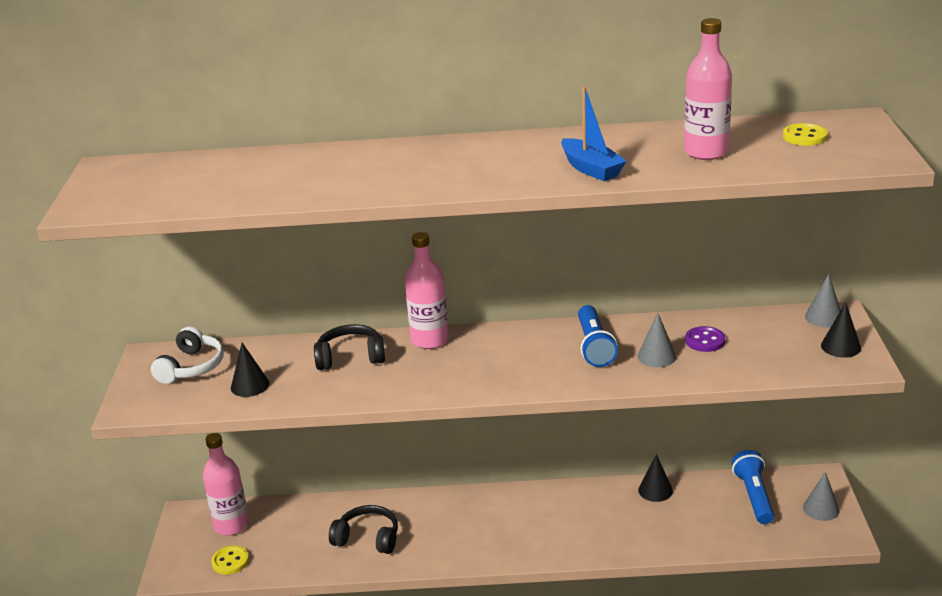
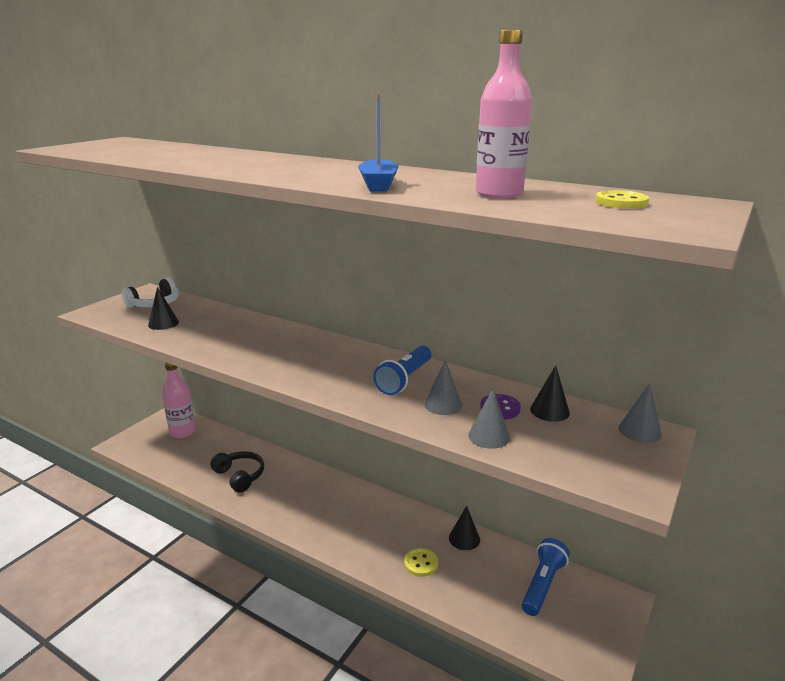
camera: 30 degrees right, 5 degrees down
yellow button [211,545,249,575] -> yellow button moved to [404,548,438,577]
black headphones [314,324,385,370] -> none
pink bottle [405,232,449,349] -> none
grey cone [803,472,840,521] -> grey cone moved to [468,389,510,449]
black cone [821,302,861,358] -> black cone moved to [530,365,570,422]

